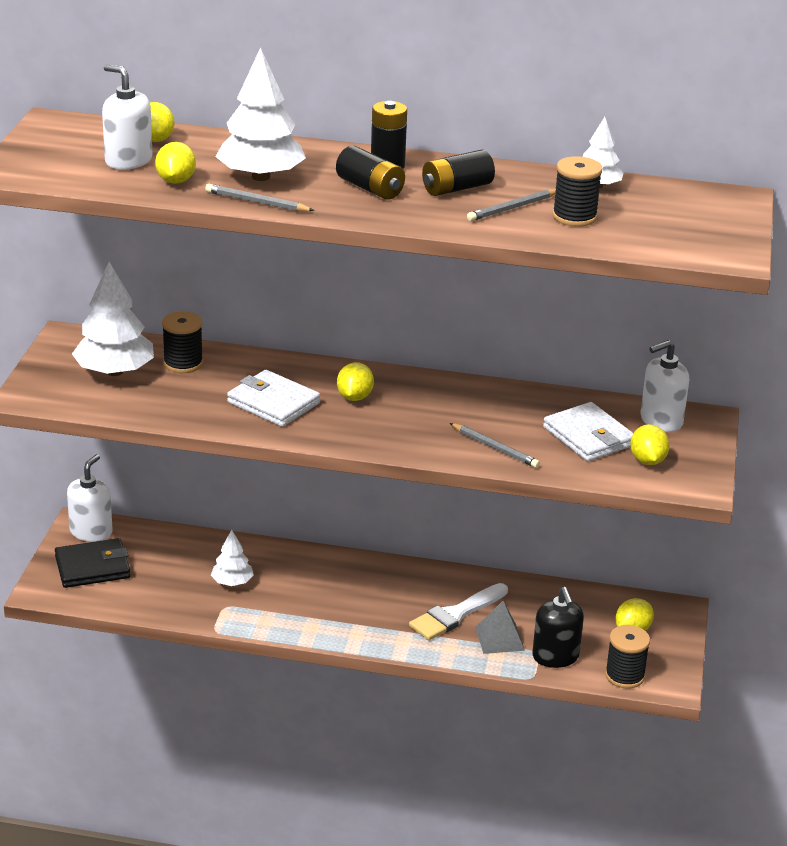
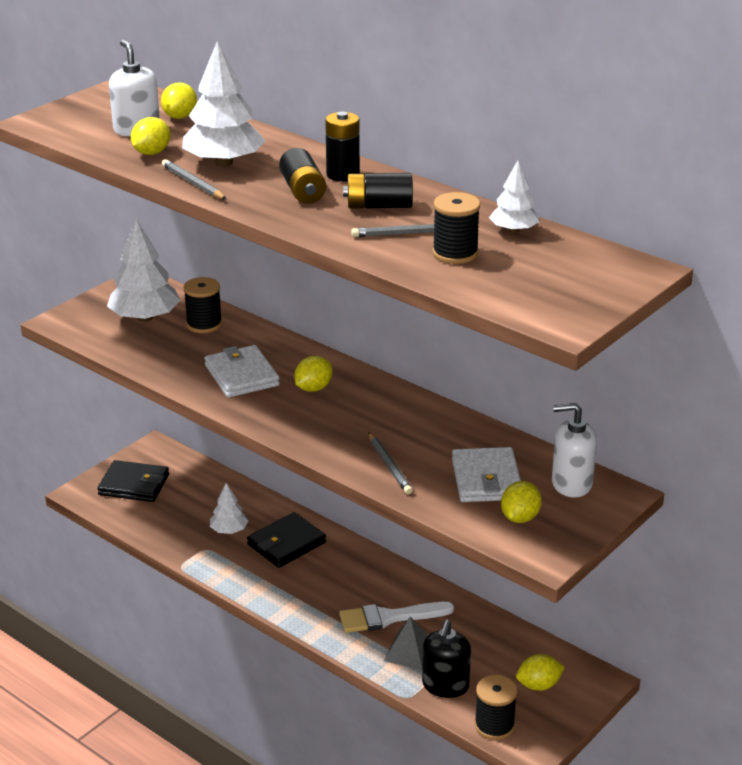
camera: 30 degrees right, 0 degrees up
white soap dispenser [67,454,113,542] -> none
none -> black wallet [247,512,326,568]

